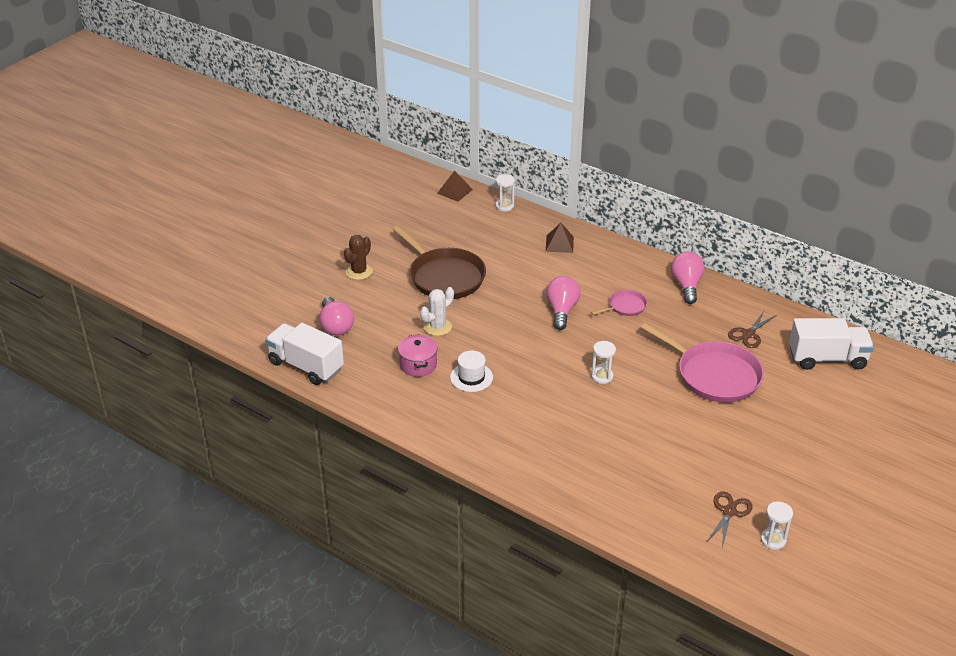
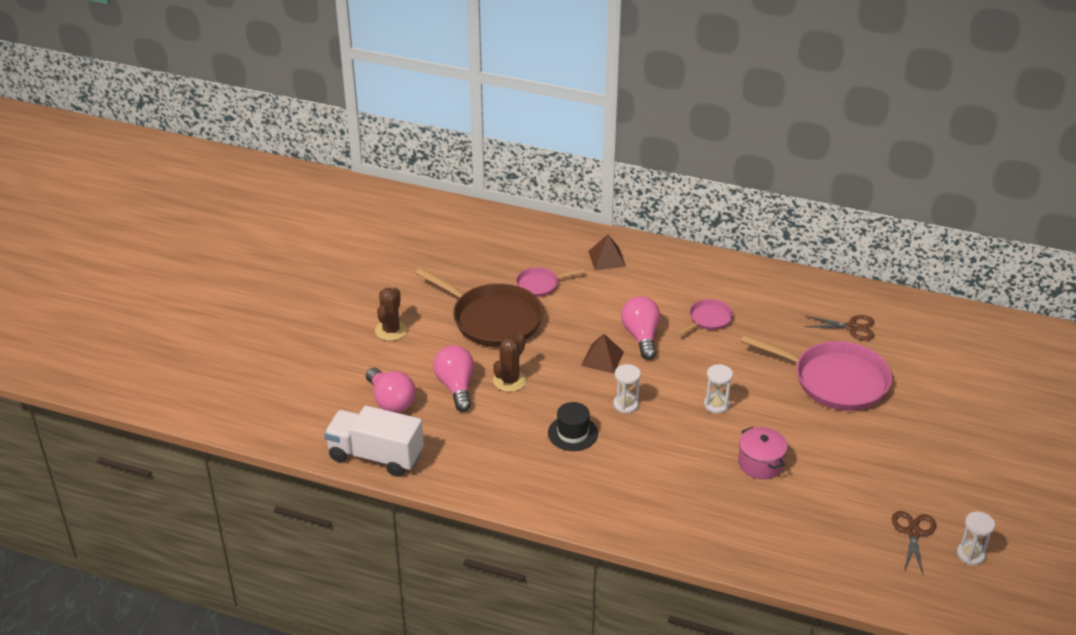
camera: 15 degrees left, 0 degrees up
pink pot [398,334,438,377] -> pink pot moved to [738,427,788,479]
white cactus [420,287,454,336] -> brown cactus [493,332,527,392]
brown pyramid [437,170,473,202] -> brown pyramid moved to [581,333,624,373]
white hat [450,351,493,392] -> black hat [548,402,598,451]
white hourglass [496,174,515,212] -> white hourglass moved to [613,364,641,413]
pink light bulb [671,252,704,304] -> pink light bulb moved to [433,345,474,412]
brown scissors [728,311,776,348] -> brown scissors turned 105 degrees counterclockwise [804,315,874,341]
white truck [789,318,874,370] -> none
none -> pink pan [516,267,584,297]

